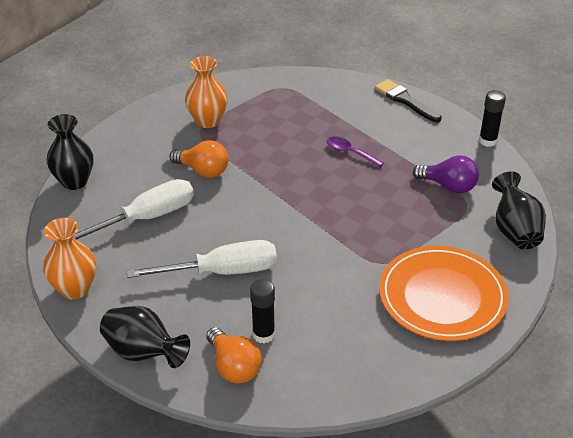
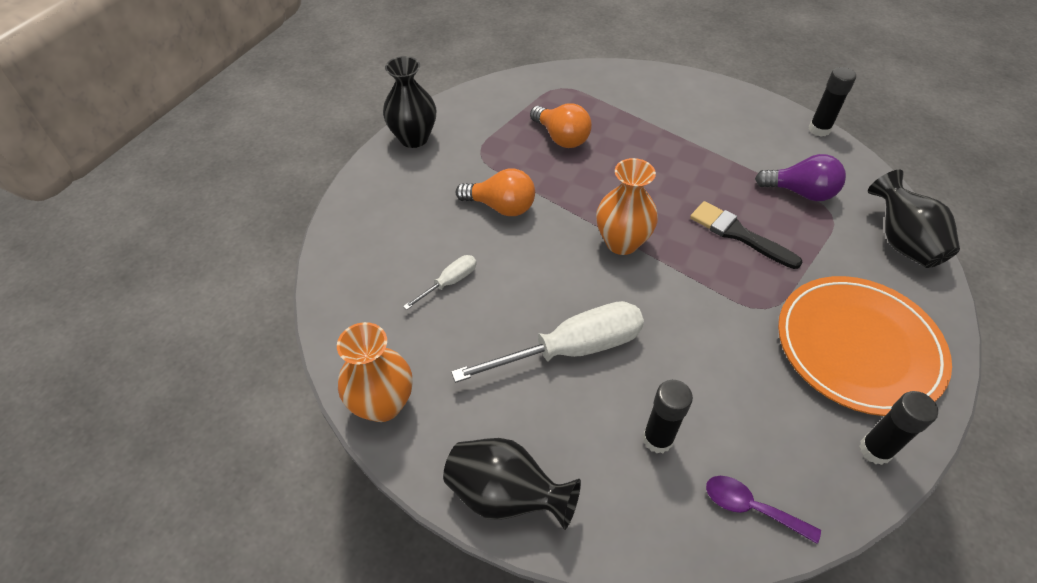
camera: 10 degrees left, 10 degrees up
black vase [47,114,93,190] -> black vase moved to [383,56,436,148]
white screwdriver [73,179,194,240] -> white screwdriver [403,255,477,310], size x0.49
orange vase [185,56,228,128] -> orange vase moved to [596,158,658,255]
orange light bulb [206,327,262,384] -> orange light bulb moved to [530,103,592,148]
purple spoon [327,137,384,168] -> purple spoon moved to [706,476,821,544]
black brush [375,79,442,122] -> black brush moved to [690,201,803,269]
none -> black glue stick [859,391,938,465]

